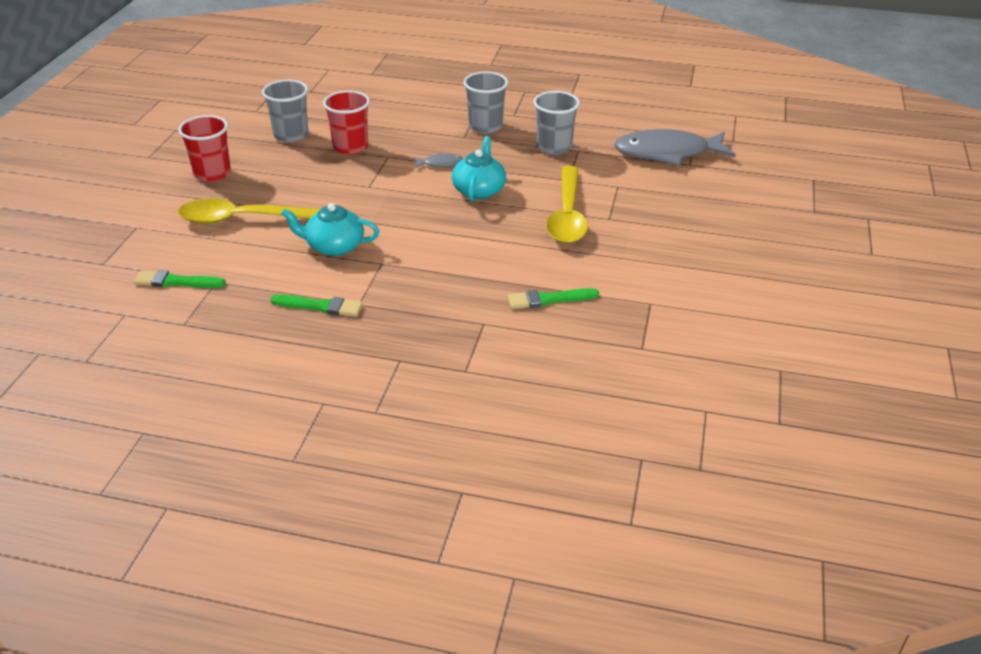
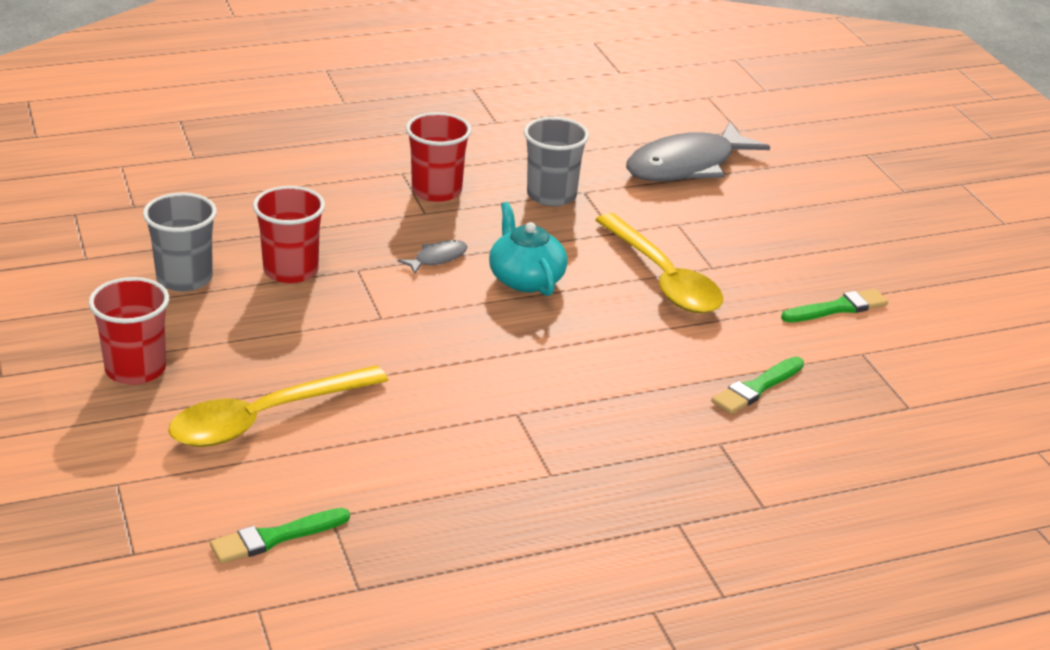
camera: 35 degrees left, 5 degrees down
green brush [271,294,363,317] -> green brush moved to [781,289,888,323]
turquoise teapot [281,203,380,256] -> none
grey cup [464,72,508,134] -> red cup [406,112,472,202]

